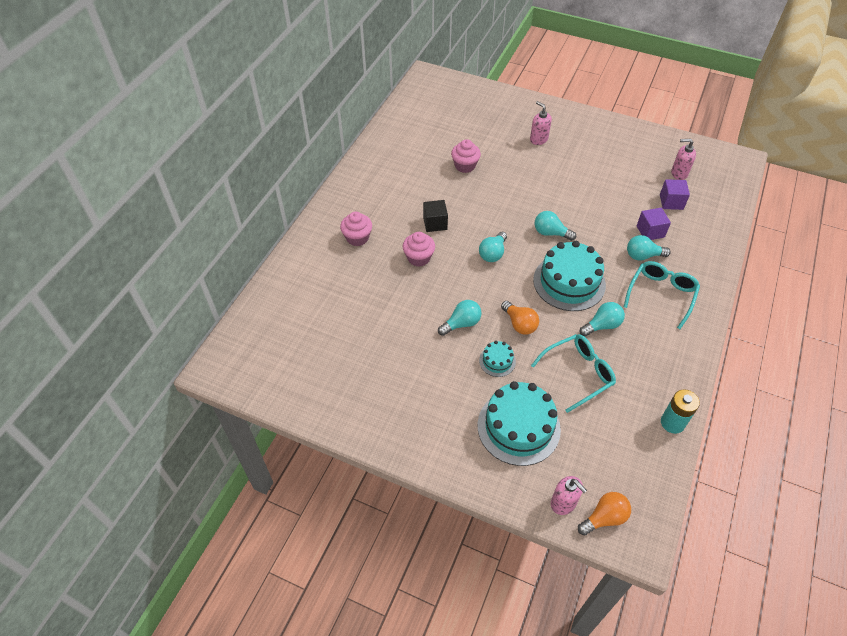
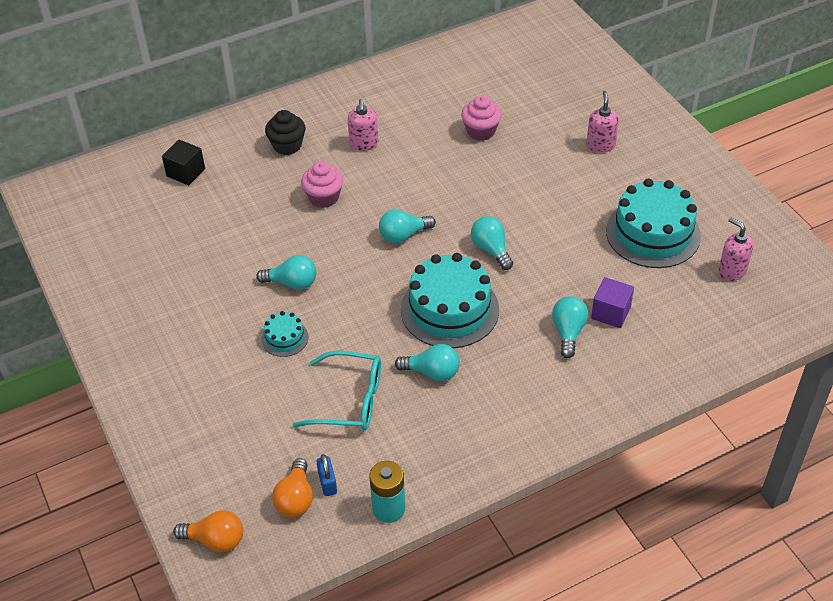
camera: 40 degrees right, 5 degrees down
pink cupcake [340,212,372,246] -> black cupcake [265,110,305,155]
black cube [423,200,448,232] -> black cube moved to [162,140,205,185]
turquoise cake [477,381,561,466] -> turquoise cake moved to [606,179,701,268]
orange light bulb [501,301,539,335] -> orange light bulb moved to [272,458,313,517]
pink soap dispenser [551,476,587,515] -> pink soap dispenser moved to [347,99,378,151]
turquoise glasses [624,261,700,329] -> none
turquoise light bulb [627,235,671,261] -> turquoise light bulb turned 60 degrees clockwise [552,296,588,358]
purple cube [660,179,690,210] -> none
none -> blue padlock [316,454,337,496]

